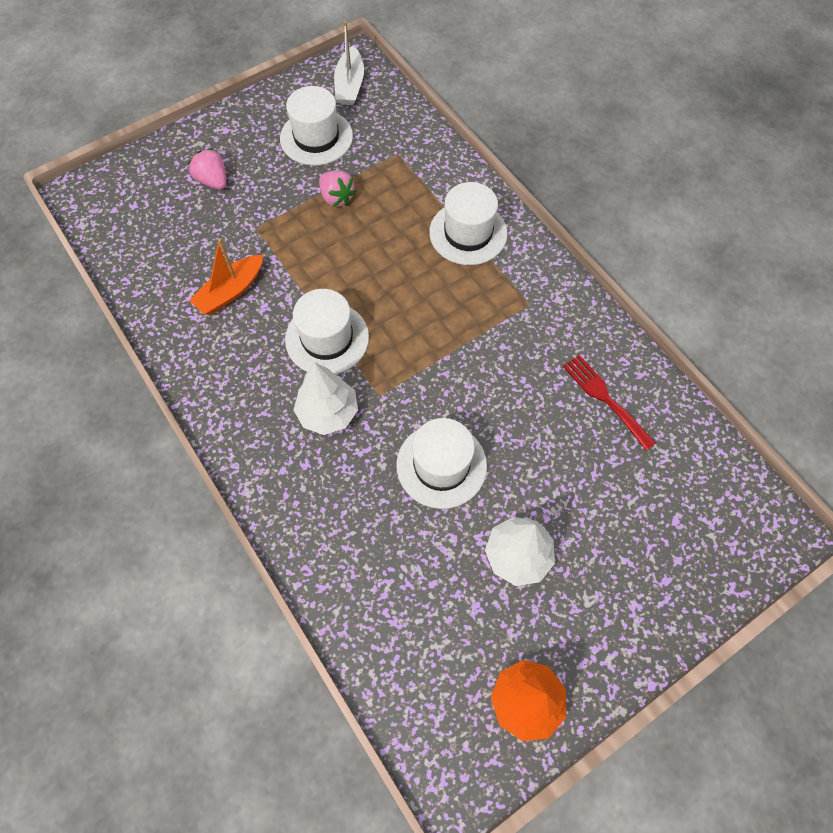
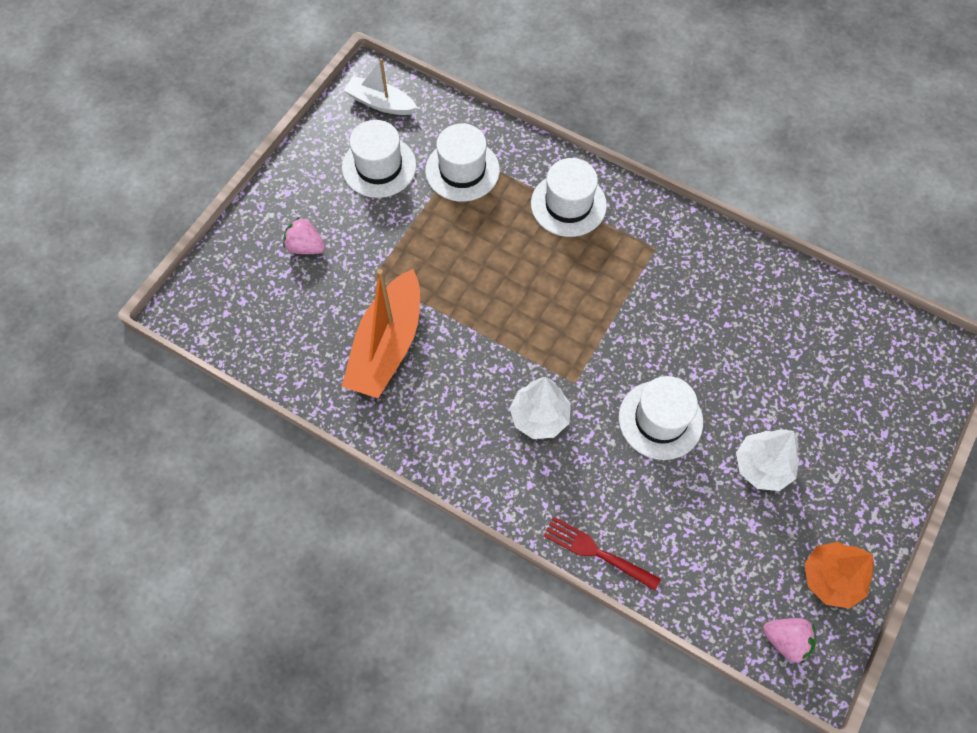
camera: 25 degrees left, 0 degrees up
orange boat [189,238,263,315] -> orange boat [342,269,420,398], size x1.65
white hat [285,289,369,374] -> white hat moved to [425,124,500,202]
pink strawberry [319,170,357,207] -> pink strawberry moved to [763,618,816,664]
white boat [334,21,364,105] -> white boat turned 135 degrees clockwise [344,58,417,115]
red fork [563,355,656,451] -> red fork moved to [543,516,661,591]

